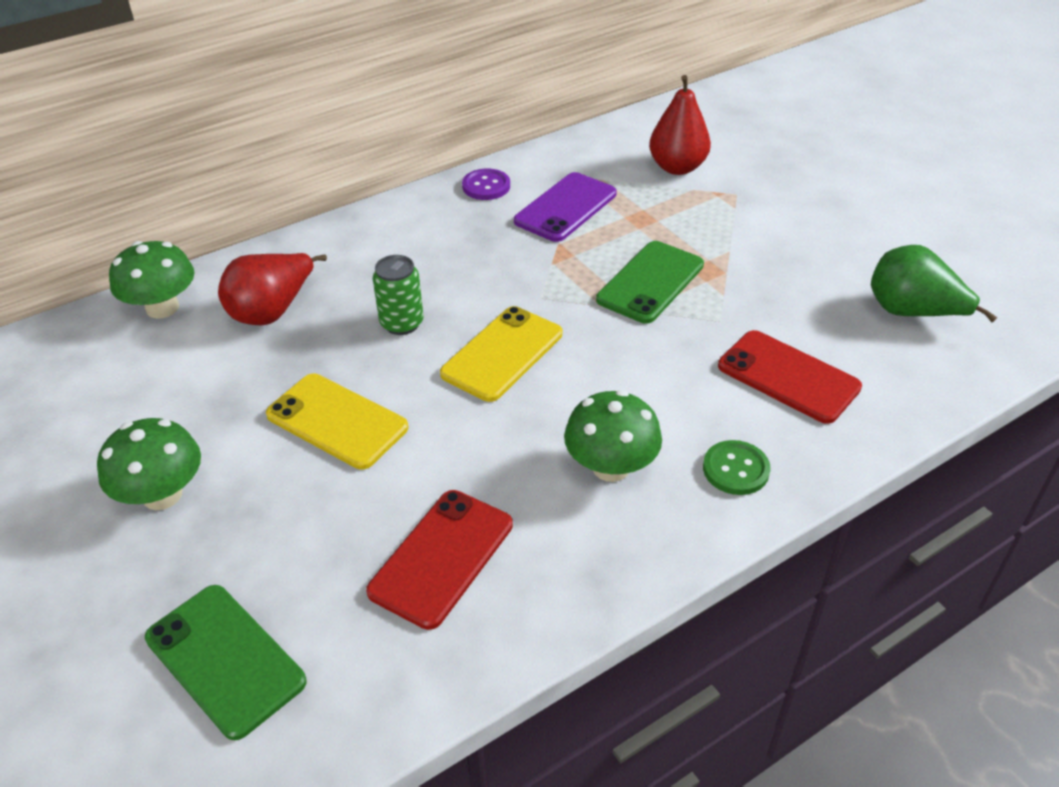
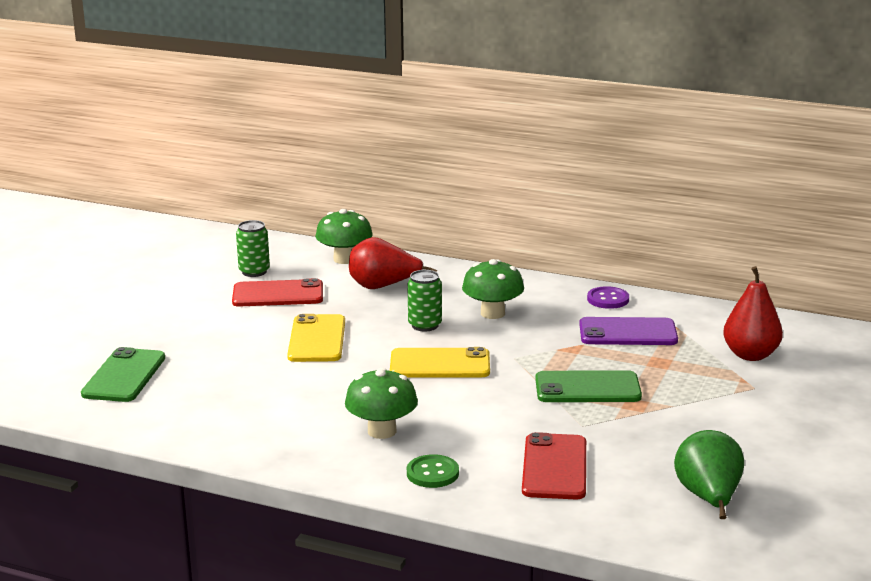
camera: 55 degrees right, 20 degrees down
green mushroom [97,418,201,510] -> green mushroom moved to [462,259,524,319]
red phone [366,490,513,630] -> red phone moved to [232,278,323,307]
none -> green can [236,220,270,277]

